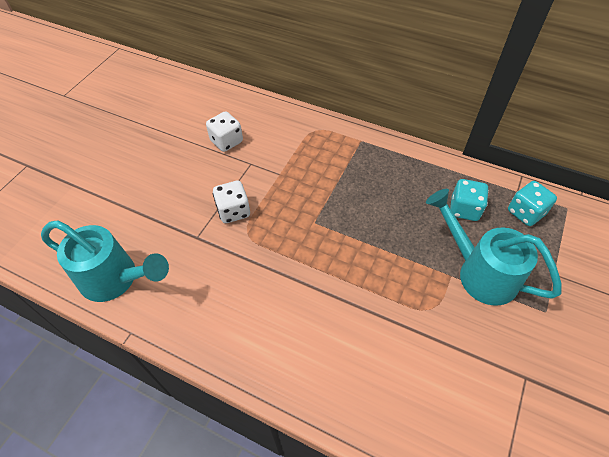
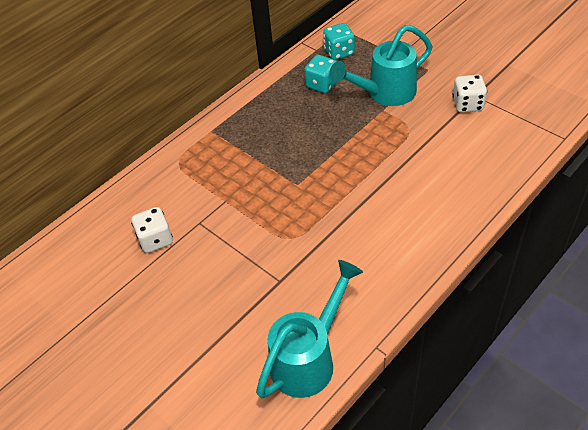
camera: 70 degrees left, 5 degrees down
white dice [213,181,250,223] -> white dice moved to [452,75,487,112]

